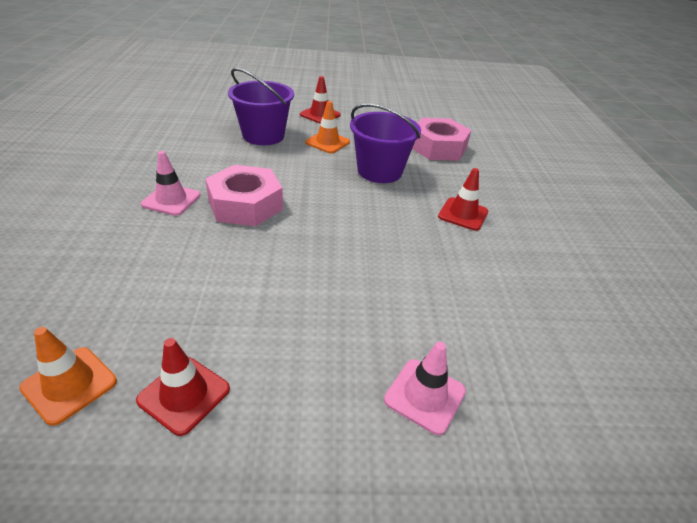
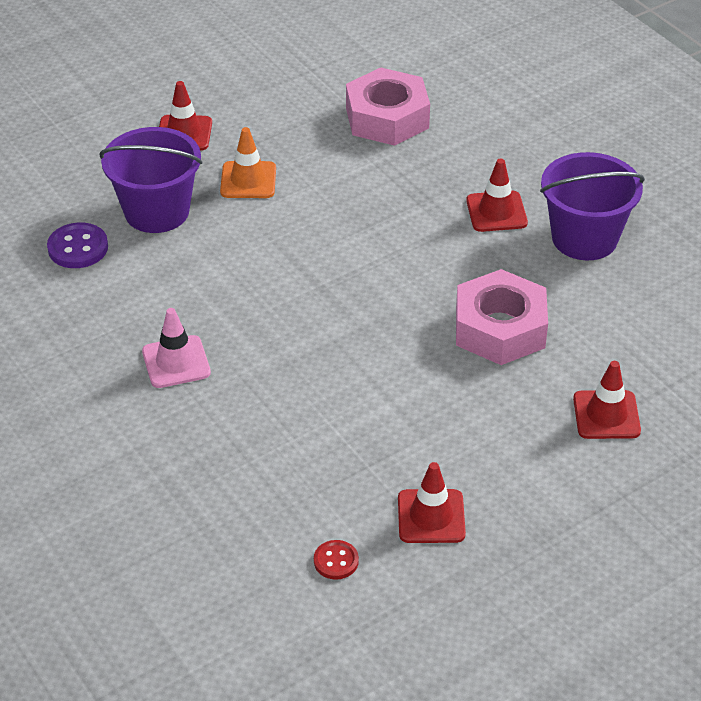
camera: 30 degrees left, 5 degrees up
orange traffic cone [19,327,117,426] -> red button [314,540,359,580]
pink nut [205,165,283,226] -> pink nut moved to [456,269,548,365]
purple bucket [350,104,421,183] -> purple bucket moved to [540,152,645,260]
pink traffic cone [384,342,466,435] -> red traffic cone [573,361,641,439]
none -> purple button [47,223,108,268]

